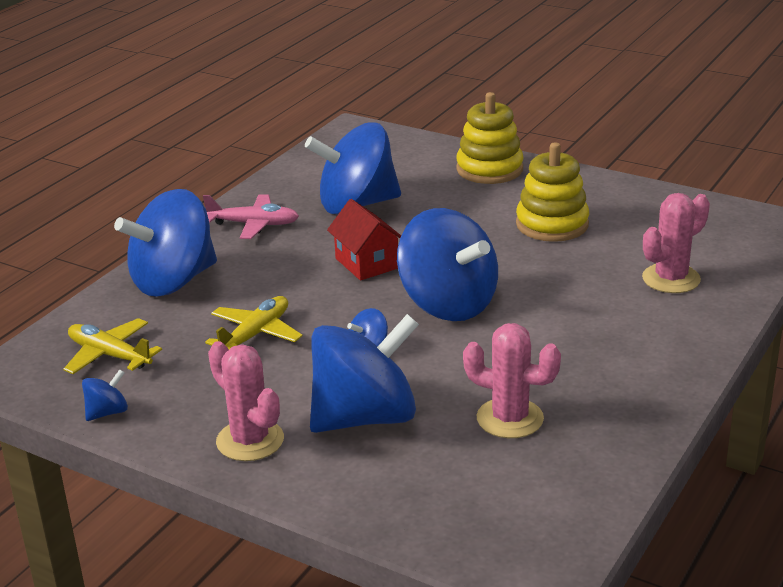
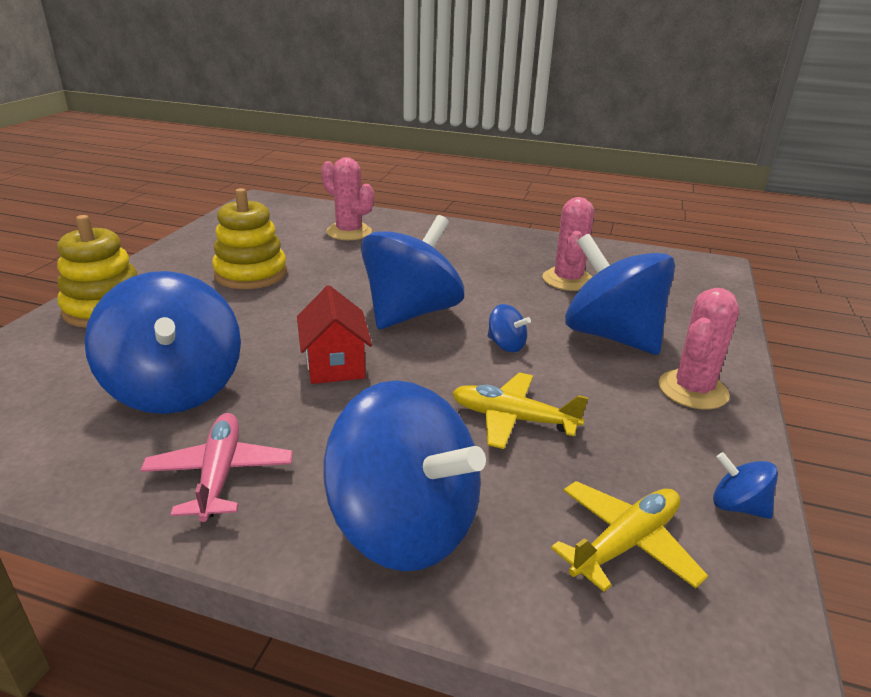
camera: 105 degrees left, 0 degrees up
yellow plane [63,318,162,374] -> yellow plane turned 150 degrees counterclockwise [551,481,708,592]
red house [327,199,401,281] -> red house turned 60 degrees counterclockwise [297,285,372,384]

